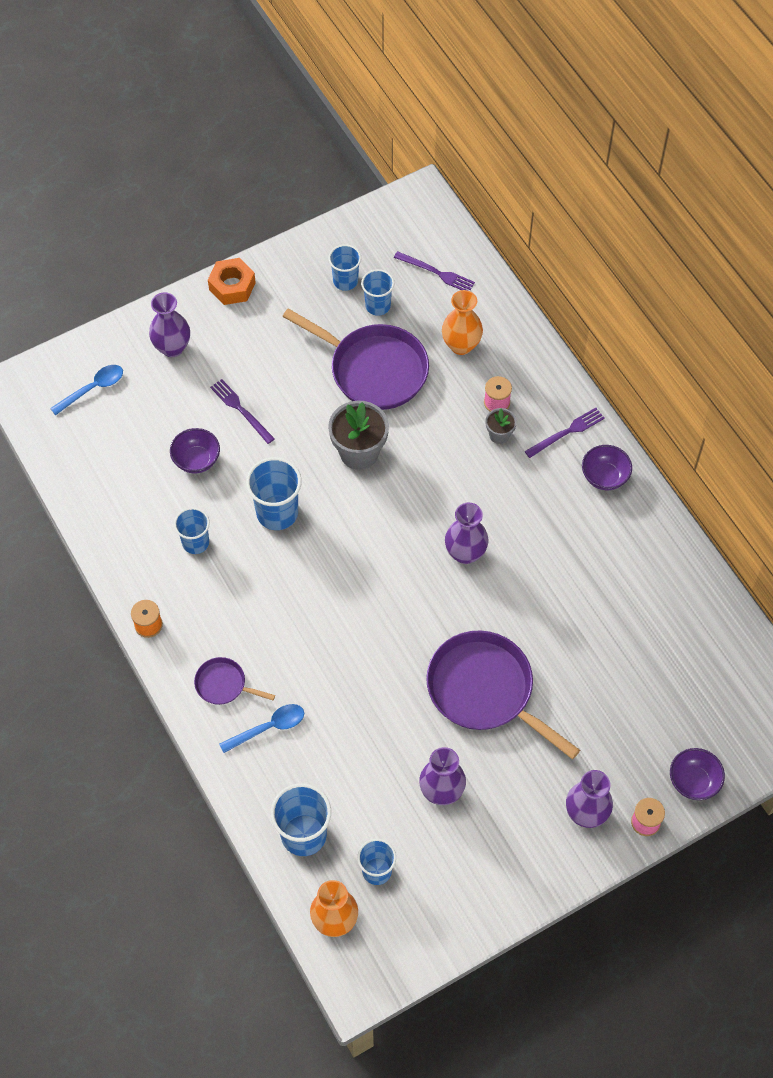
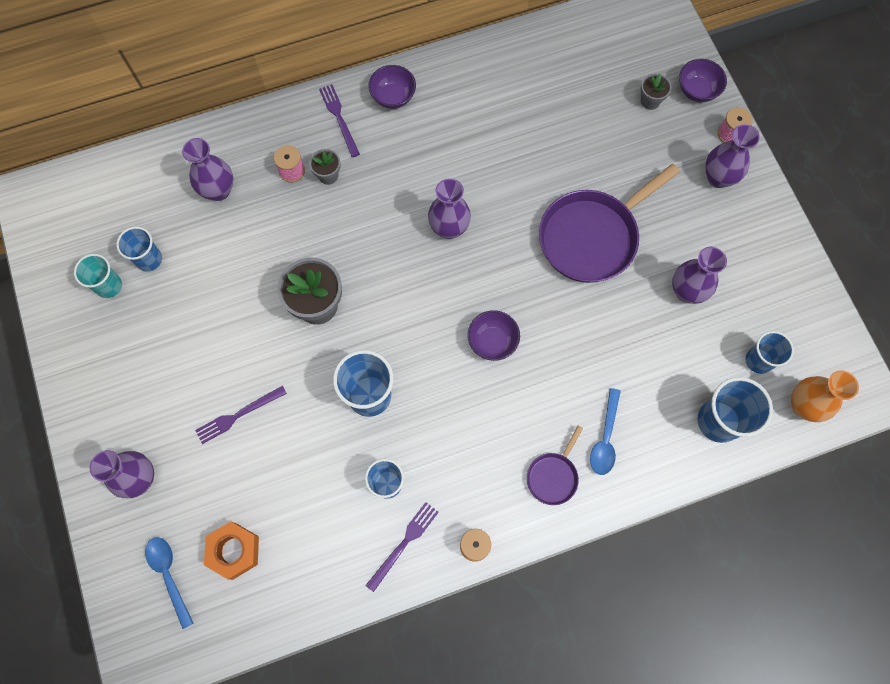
camera: 80 degrees left, 10 degrees up
purple bowl [170,428,220,474] -> purple bowl moved to [468,310,520,361]
orange nut [208,258,256,305] -> orange nut moved to [204,522,259,580]
blue spoon [219,704,304,753] -> blue spoon turned 150 degrees counterclockwise [590,388,621,475]
purple pan [282,308,429,410] -> none
blue cup [328,244,361,291] -> turquoise cup [74,254,122,298]
purple fork [394,251,475,291] -> purple fork moved to [365,502,439,592]
orange vase [442,290,483,355] -> purple vase [182,138,233,201]
none -> grey flower pot [641,73,672,110]

